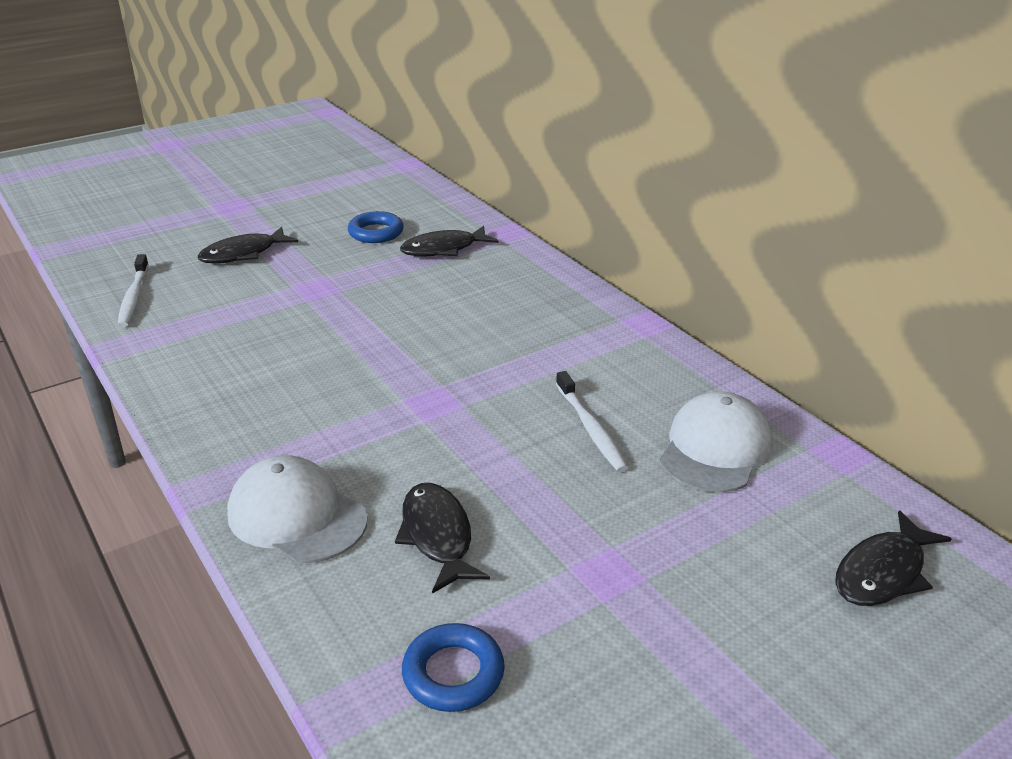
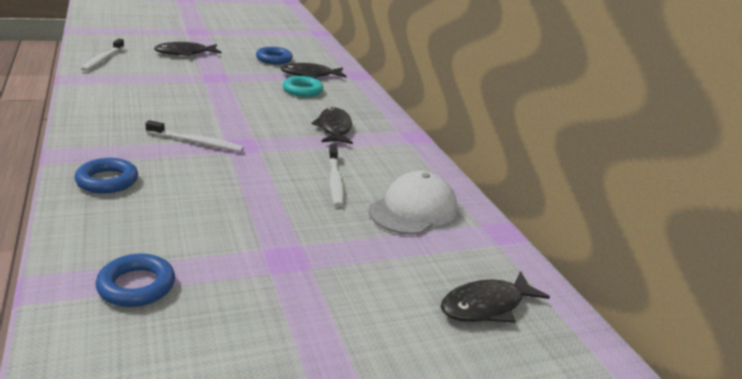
camera: 10 degrees right, 5 degrees down
white cap [227,455,368,563] -> blue ring [74,158,138,194]
black fish [395,483,490,594] -> black fish moved to [311,107,353,144]
none -> white toothbrush [145,120,244,152]
none -> turquoise ring [283,76,323,97]

